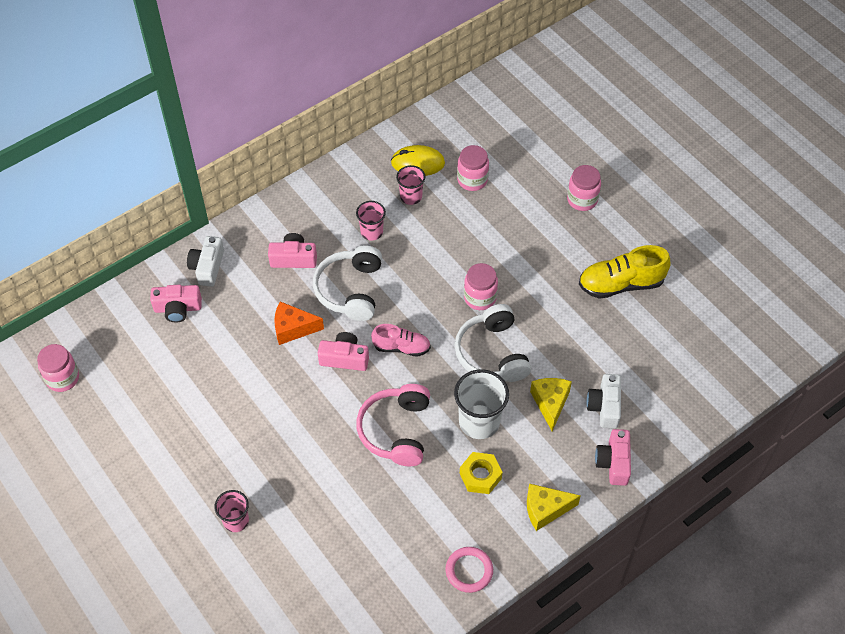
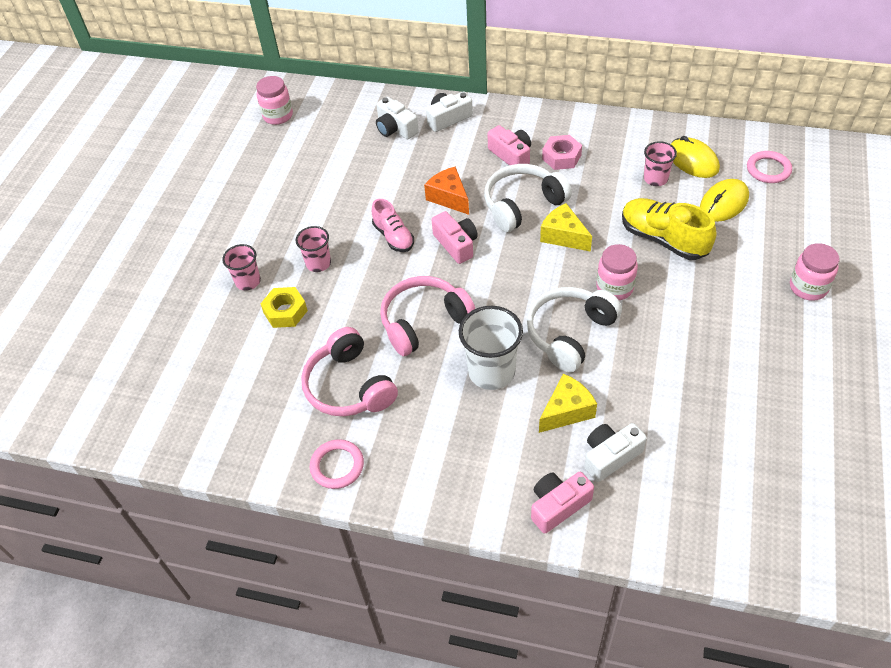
camera: 55 degrees right, 5 degrees down
pink camera [150,285,202,322] -> white camera [376,97,419,139]
pink cup [356,201,386,241] -> pink cup moved to [296,226,331,272]
pink shoe [371,324,431,357] -> pink shoe moved to [372,199,414,252]
pink jar [457,145,489,191] -> yellow mouse [700,179,749,222]
yellow nut [460,452,503,494] -> yellow nut moved to [260,287,308,328]
yellow cheese [527,484,581,531] -> yellow cheese moved to [540,203,592,252]
yellow shoe [579,245,671,299] -> yellow shoe moved to [622,198,716,260]
none -> pink headphones [301,327,398,416]
none -> pink nut [542,135,582,170]
none -> pink ring [747,151,792,183]

